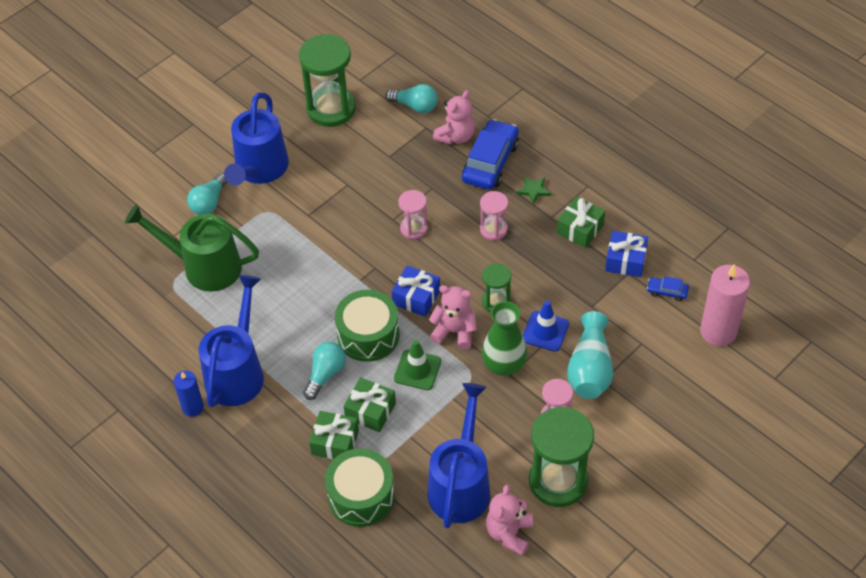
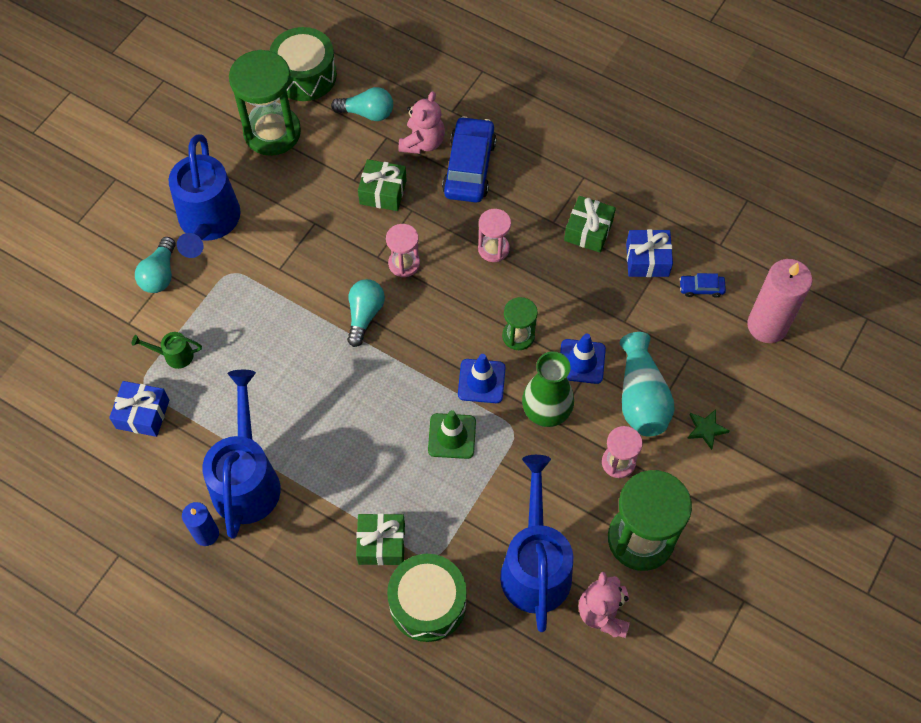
camera: 15 degrees left, 10 degrees up
green watering can [125,204,259,292] -> green watering can [132,332,202,369], size x0.43
turquoise light bulb [303,342,346,400] -> turquoise light bulb moved to [347,279,385,347]
green drum [335,290,399,362] -> green drum moved to [270,27,337,101]
green gift [344,377,396,432] -> green gift moved to [358,159,407,211]
blue gift [392,266,440,317] -> blue gift moved to [109,381,169,437]
pink teddy bear [429,285,477,349] -> blue traffic cone [458,354,506,403]
green star [516,176,551,204] -> green star moved to [687,409,730,450]

